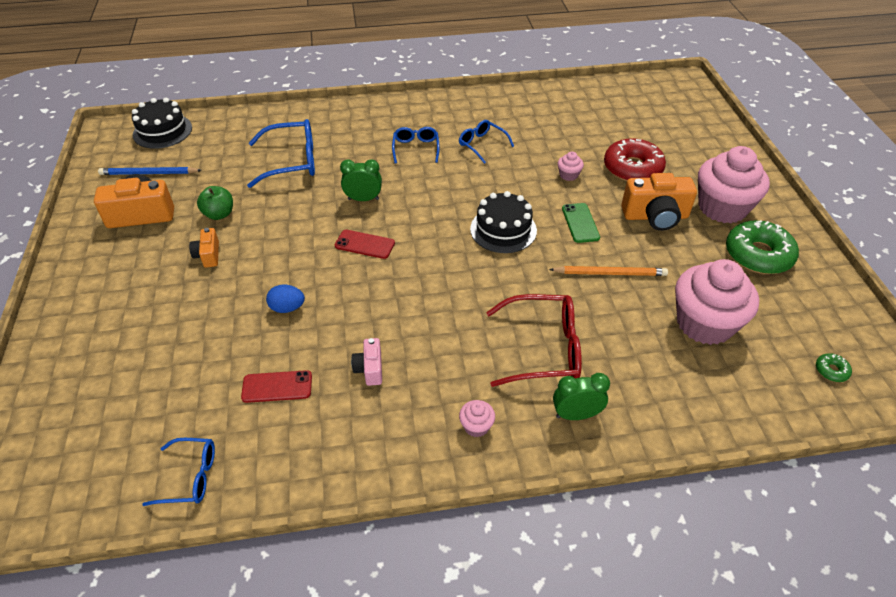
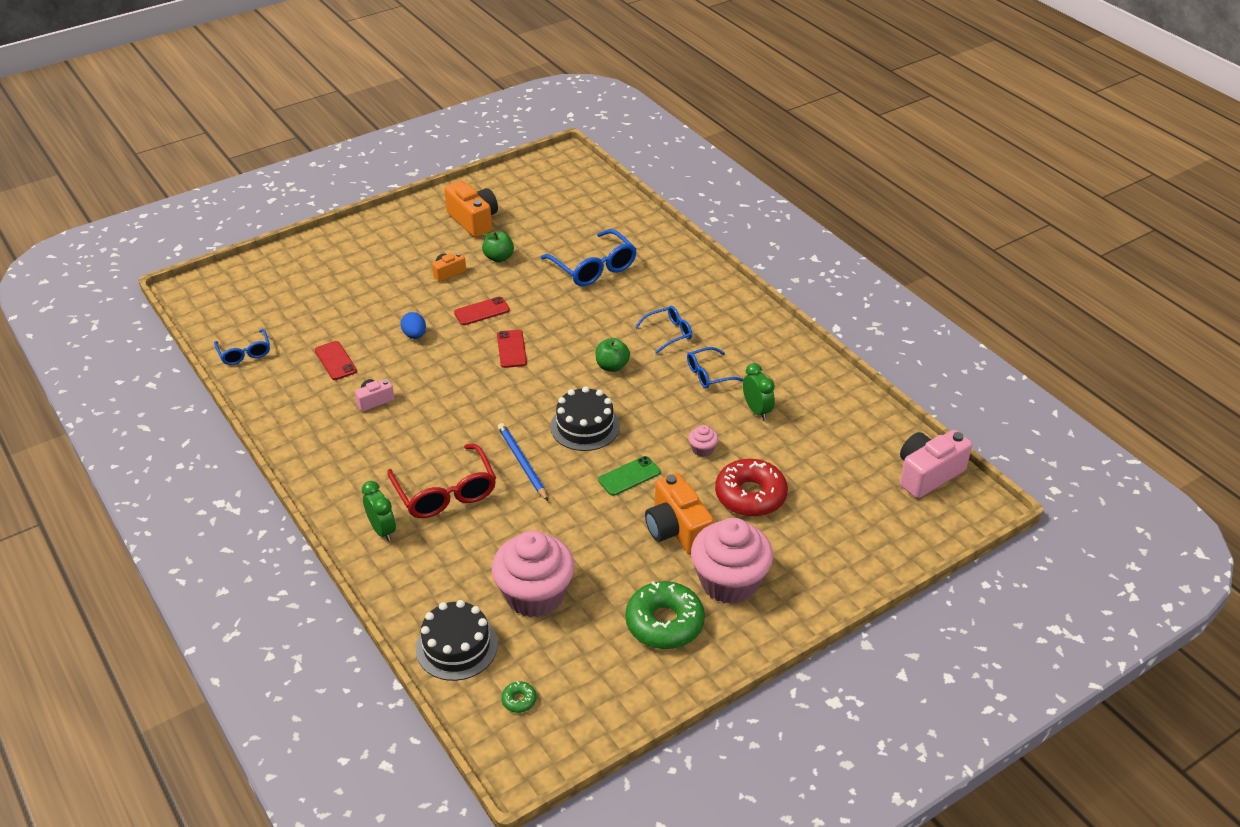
camera: 65 degrees right, 5 degrees down
blue pencil [98,167,201,175] -> blue pencil moved to [498,423,548,501]
black cake [132,98,192,149] -> black cake moved to [416,600,498,681]
green clock [340,159,382,201] -> green clock moved to [743,363,775,420]
blue glasses [459,120,514,164] -> blue glasses turned 135 degrees counterclockwise [687,347,744,389]
pink cupcake [459,400,495,437] -> none
orange pencil [549,266,668,276] -> none
none -> red phone [454,297,510,325]
none -> green apple [595,338,630,372]
none -> pink camera [900,430,972,498]

